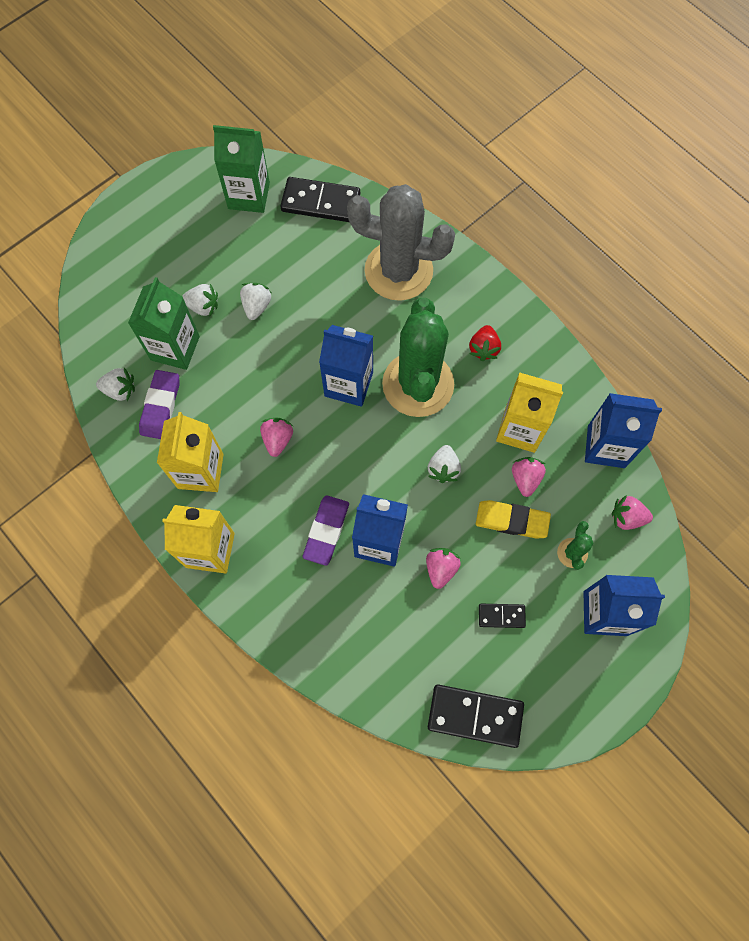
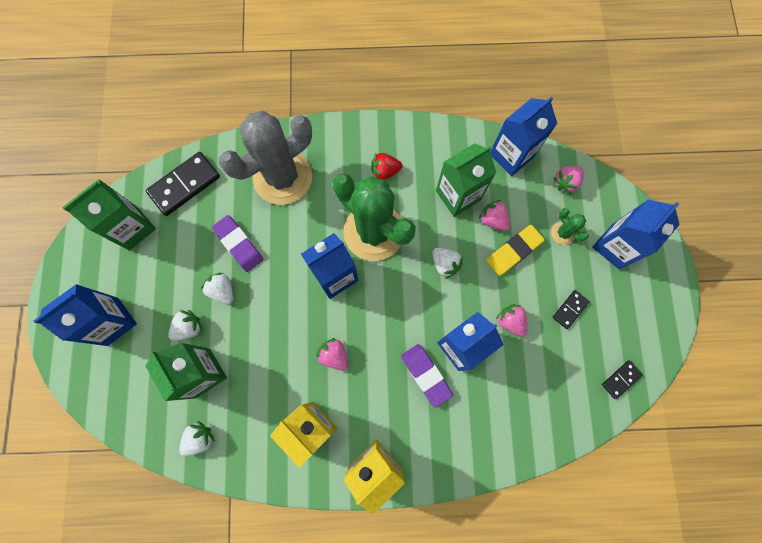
camera: 50 degrees left, 5 degrees up
purple eraser [139,370,179,439] -> purple eraser moved to [212,215,263,272]
black domino [428,684,524,748] -> black domino [602,360,643,399], size x0.53
red strawberry [469,325,501,361] -> red strawberry turned 120 degrees clockwise [371,153,402,180]
yellow carton [496,372,563,453] -> green carton [436,143,496,217]
none -> blue carton [34,284,137,346]

